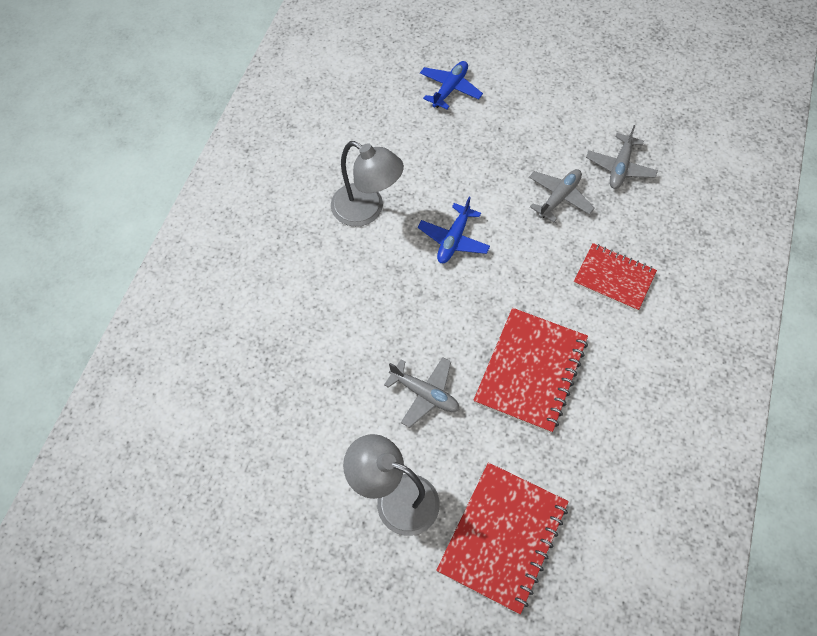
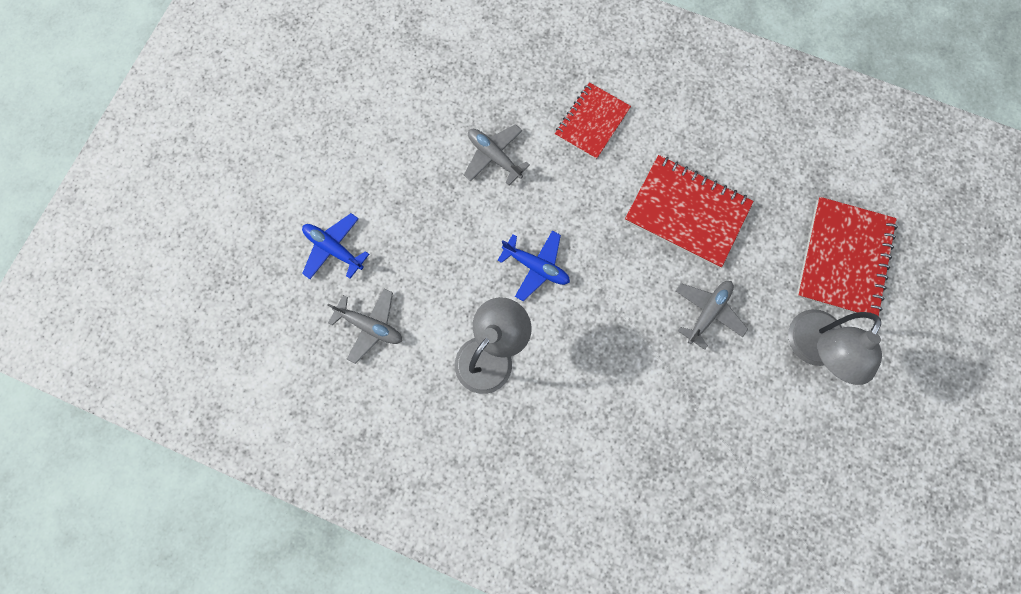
camera: 85 degrees left, 15 degrees up
red notebook [436,463,569,614] -> red notebook turned 75 degrees clockwise [796,197,898,317]
grey plane [586,125,658,189] -> grey plane moved to [328,288,402,364]

